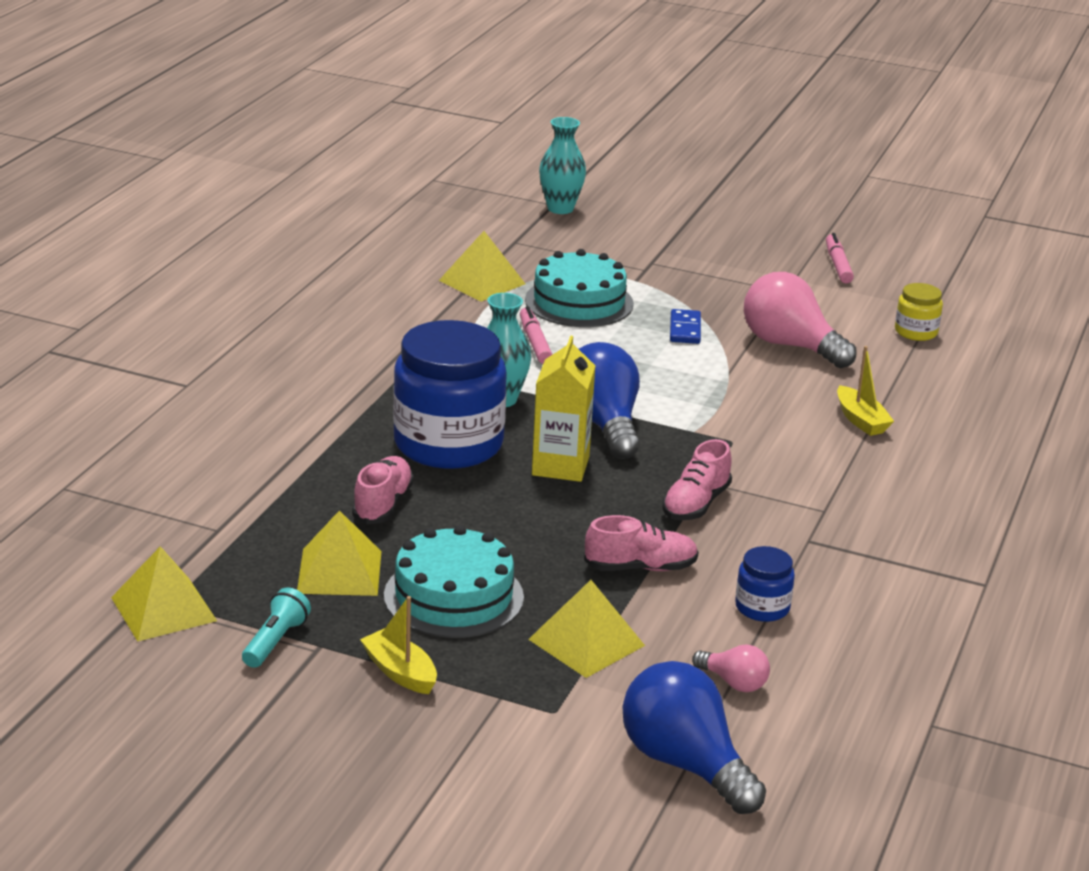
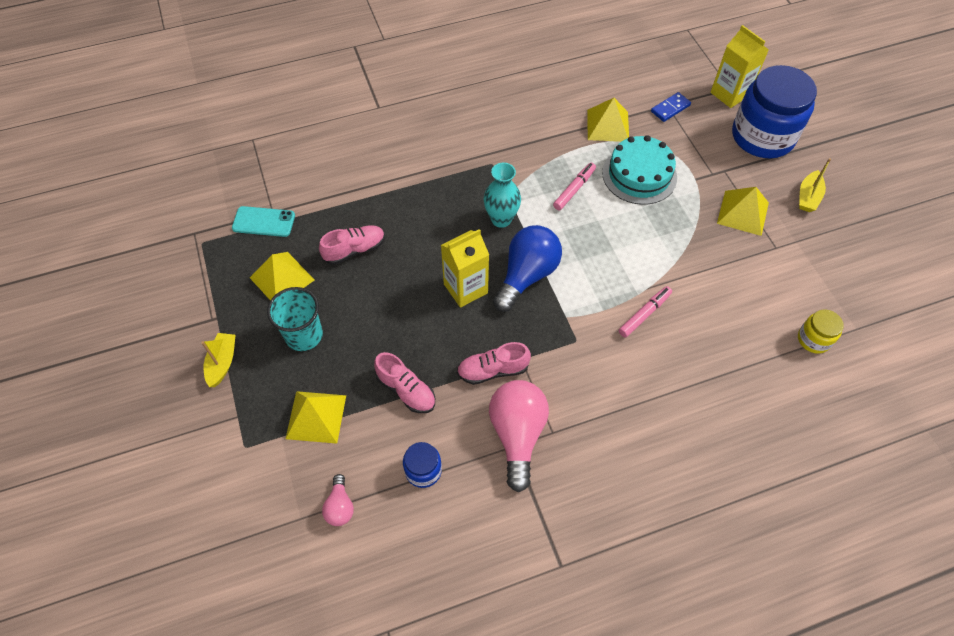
camera: 50 degrees right, 30 degrees up
yellow pyramid [111,546,217,641] -> yellow pyramid moved to [717,187,769,236]
turquoise flashlight [242,587,311,668] -> none
turquoise cake [384,525,524,638] -> turquoise cup [267,287,323,351]
blue jar [393,320,507,469] -> blue jar moved to [732,65,817,158]
turquoise vase [539,117,586,214] -> yellow carton [710,25,769,108]
blue light bulb [622,661,766,814] -> none
blue domino [670,309,701,344] -> blue domino moved to [651,92,691,122]
pink light bulb [744,272,856,368] -> pink light bulb moved to [489,380,549,492]
pink marker [826,233,854,283] -> pink marker moved to [619,286,672,338]
yellow boat [837,346,894,436] -> yellow boat moved to [799,158,831,212]
none -> turquoise phone [232,206,295,237]

